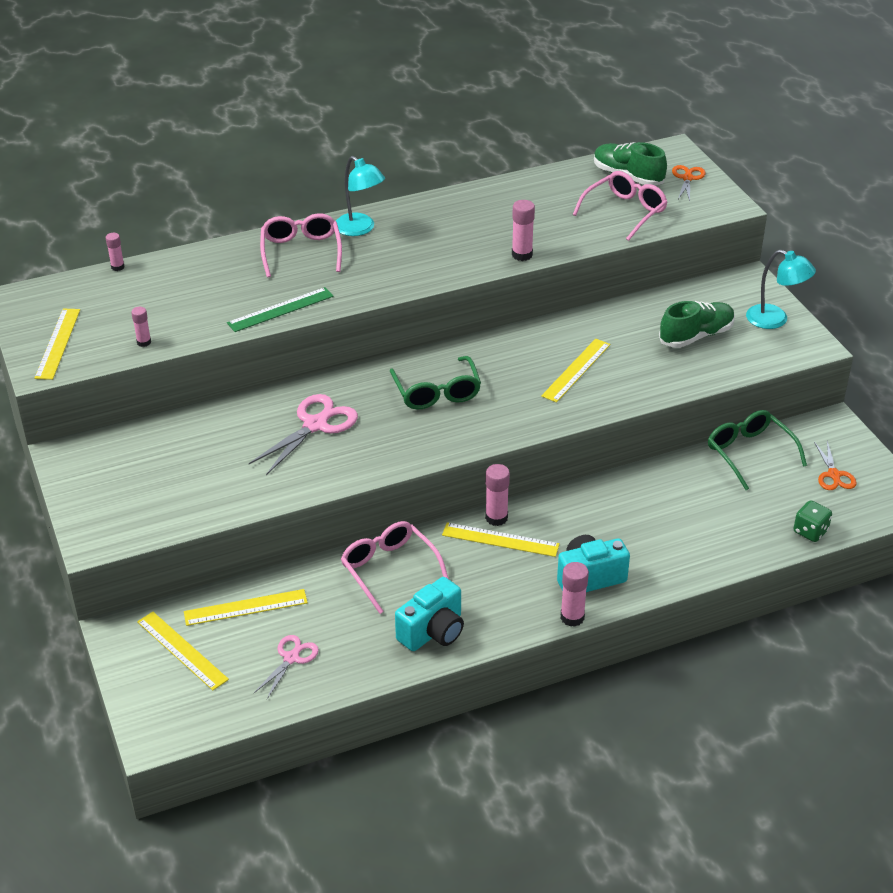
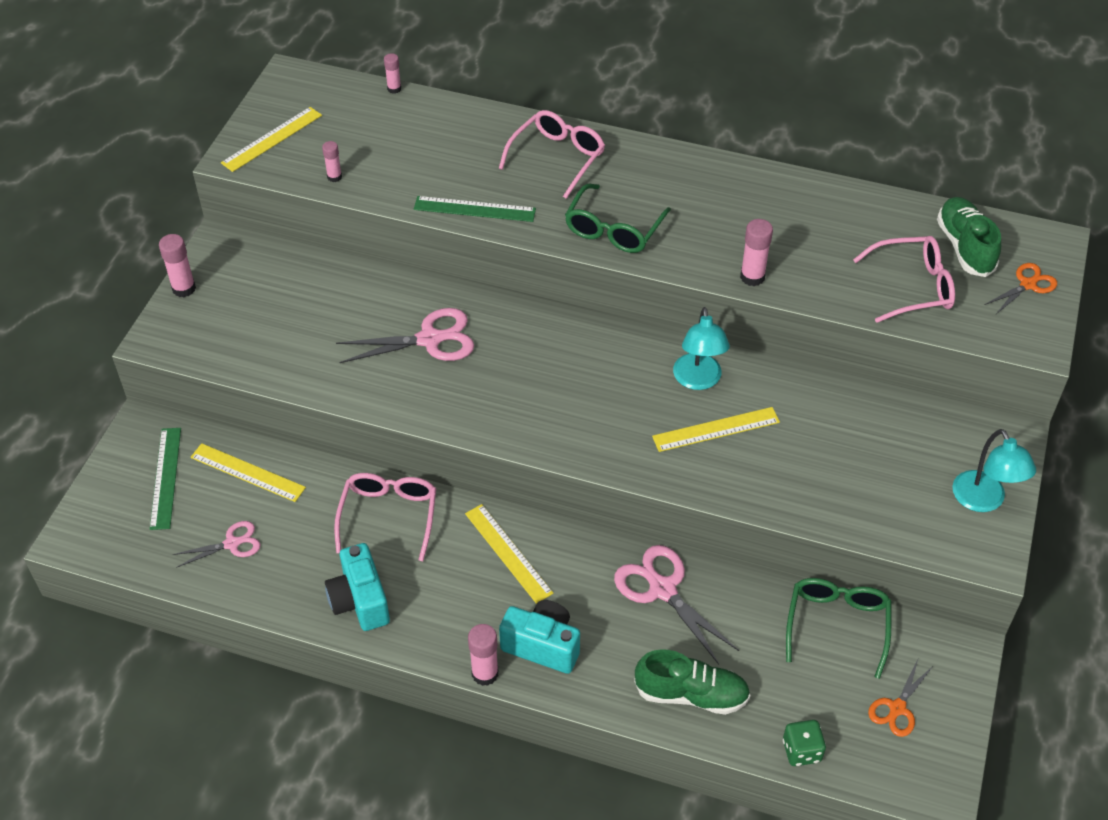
camera: 40 degrees right, 10 degrees up
yellow ruler [137,612,229,690] -> green ruler [150,428,181,530]
turquoise lamp [336,156,385,236] -> turquoise lamp moved to [673,307,730,390]
green glasses [390,356,481,410] -> green glasses moved to [565,184,671,253]
turquoise camera [395,577,464,651] -> turquoise camera turned 75 degrees clockwise [325,543,390,631]
pink glue stick [485,464,510,526] -> pink glue stick moved to [159,234,196,297]
green shoe [659,301,735,348] -> green shoe moved to [634,649,751,715]
none -> pink scissors [614,545,739,664]

